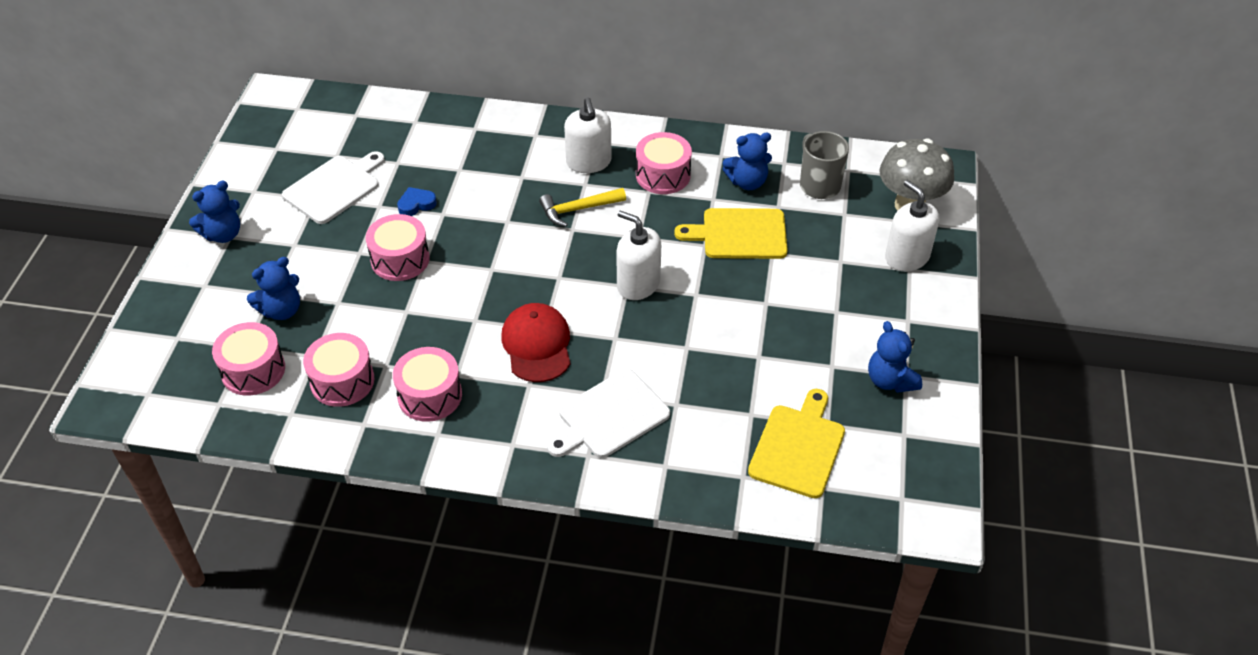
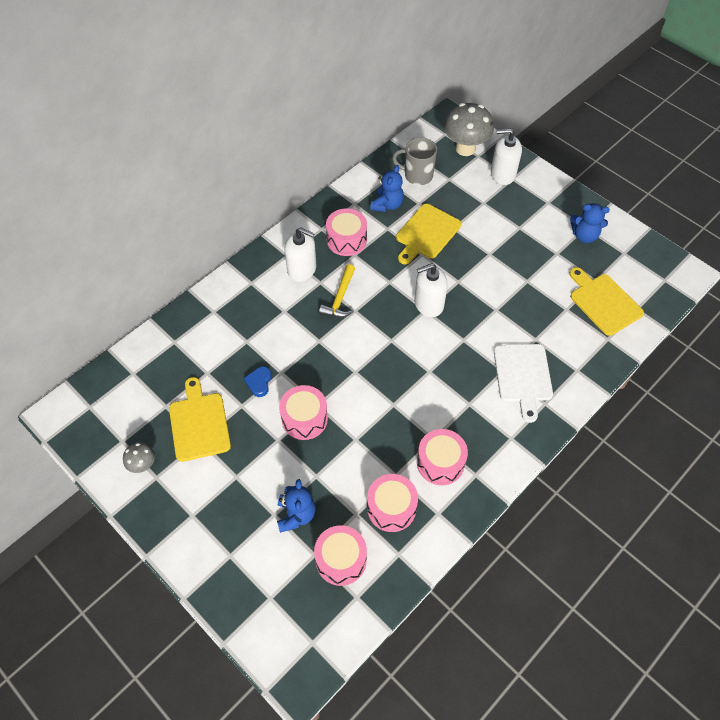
camera: 55 degrees left, 10 degrees up
blue teddy bear [189,181,240,243] -> none
white cutting board [282,151,385,224] -> yellow cutting board [169,377,231,462]
red cap [501,303,570,382] -> none
none -> grey mushroom [123,442,155,473]

